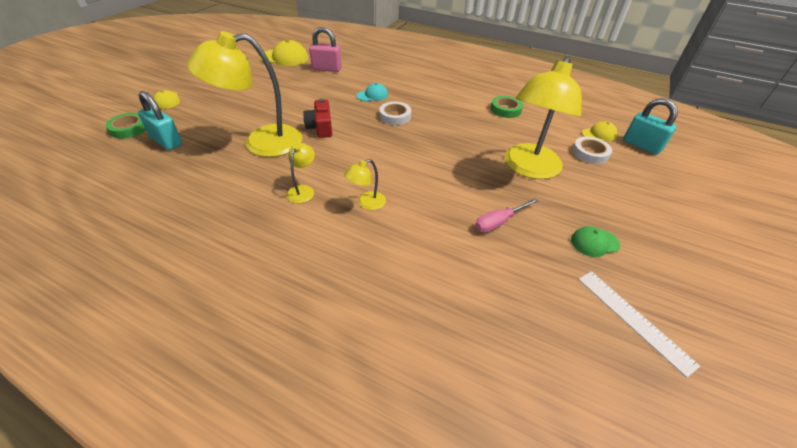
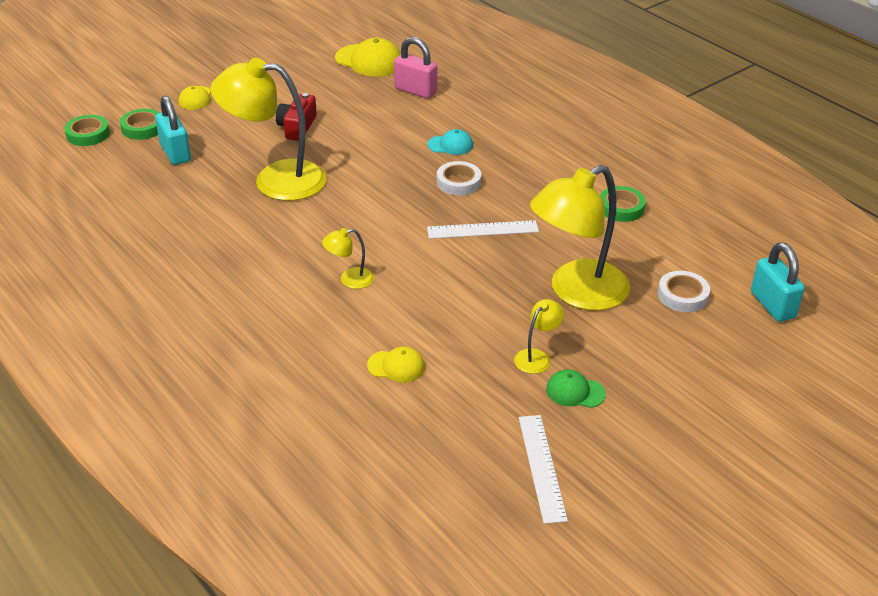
camera: 25 degrees right, 5 degrees down
yellow lamp [286,143,315,203] -> yellow lamp moved to [514,299,564,374]
red camera [303,99,332,138] -> red camera moved to [276,93,317,141]
pink screwdriver [475,198,538,233] -> none
yellow cap [582,121,618,142] -> yellow cap moved to [367,347,425,382]
none -> green tape [64,115,110,146]
none -> white ruler [427,220,539,239]

